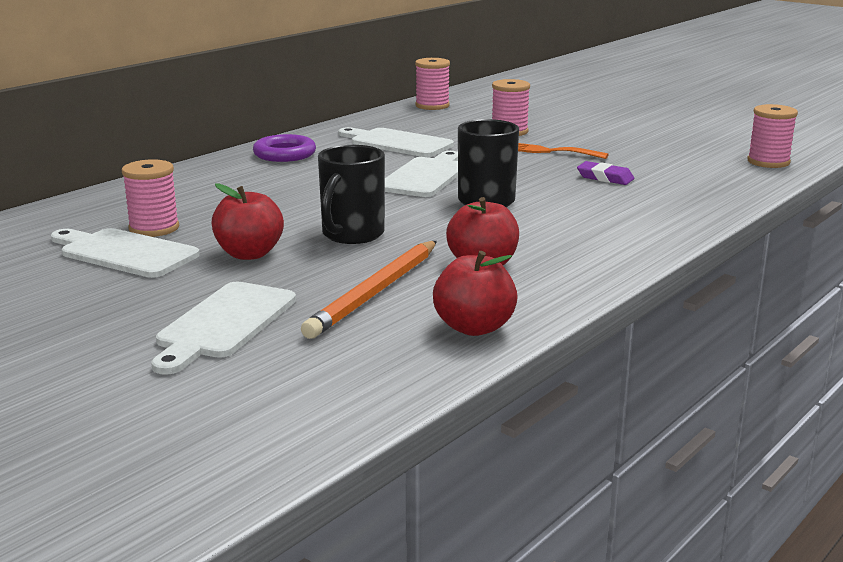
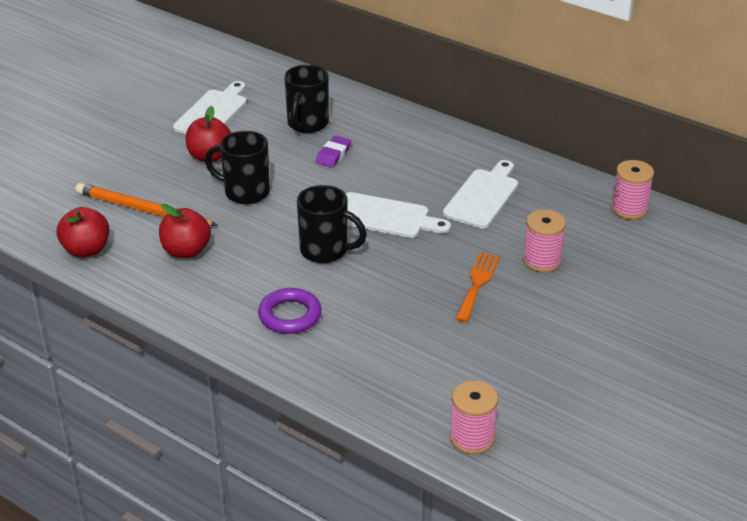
camera: 85 degrees right, 15 degrees up
pink spool [122,159,179,237] -> none
white cutting board [151,282,296,375] -> none
purple ring [253,134,316,162] -> purple ring moved to [258,288,322,334]
purple eraser [577,161,634,185] -> purple eraser moved to [316,136,351,167]
none -> black mug [284,65,329,133]

